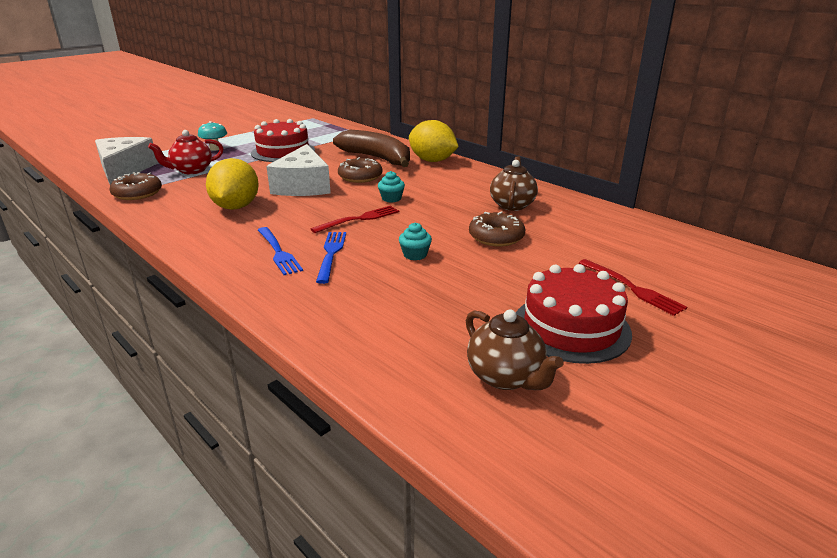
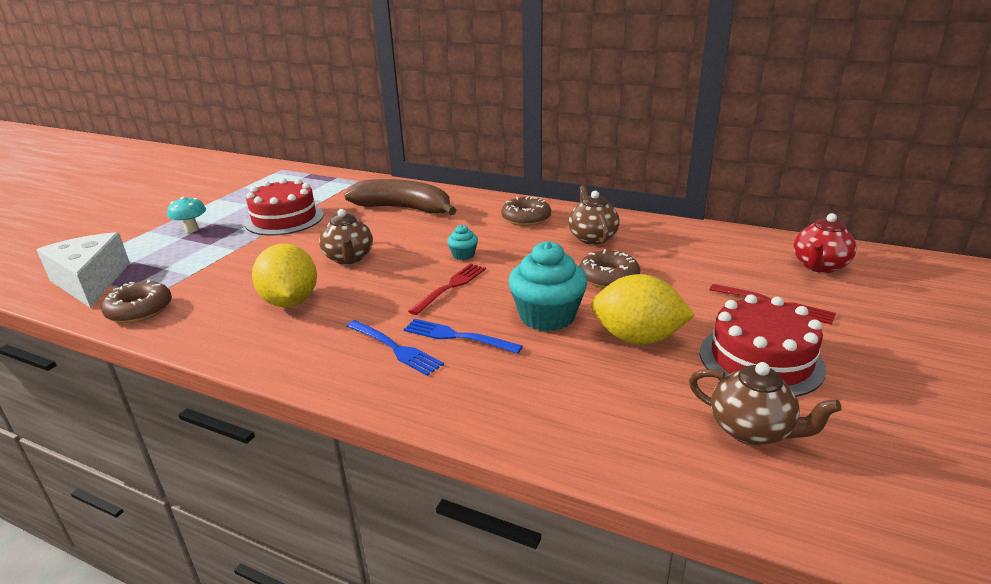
camera: 20 degrees left, 0 degrees up
red teapot [148,130,224,174] -> red teapot moved to [793,213,857,273]
white cheese [266,144,331,196] -> brown teapot [319,209,373,265]
blue fork [316,232,346,284] -> blue fork turned 45 degrees counterclockwise [403,319,523,354]
brown donut [338,157,382,183] -> brown donut moved to [501,196,551,226]
turquoise cupcake [399,222,432,260] -> turquoise cupcake [508,241,587,331], size x2.09
yellow lemon [409,120,459,162] -> yellow lemon moved to [591,274,695,345]

